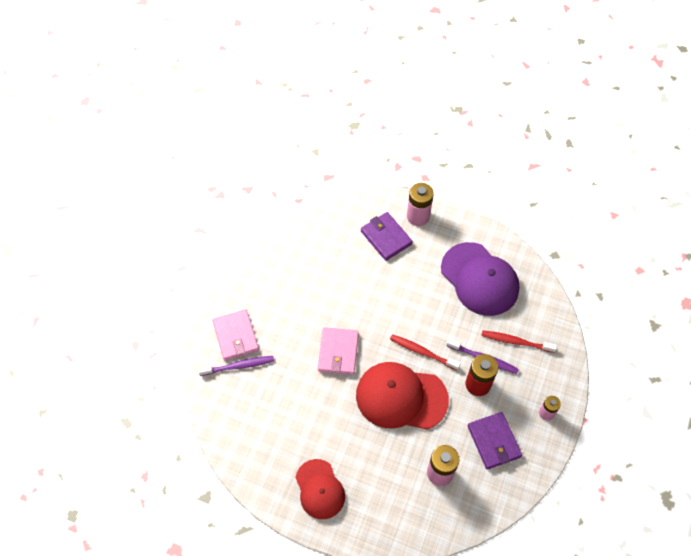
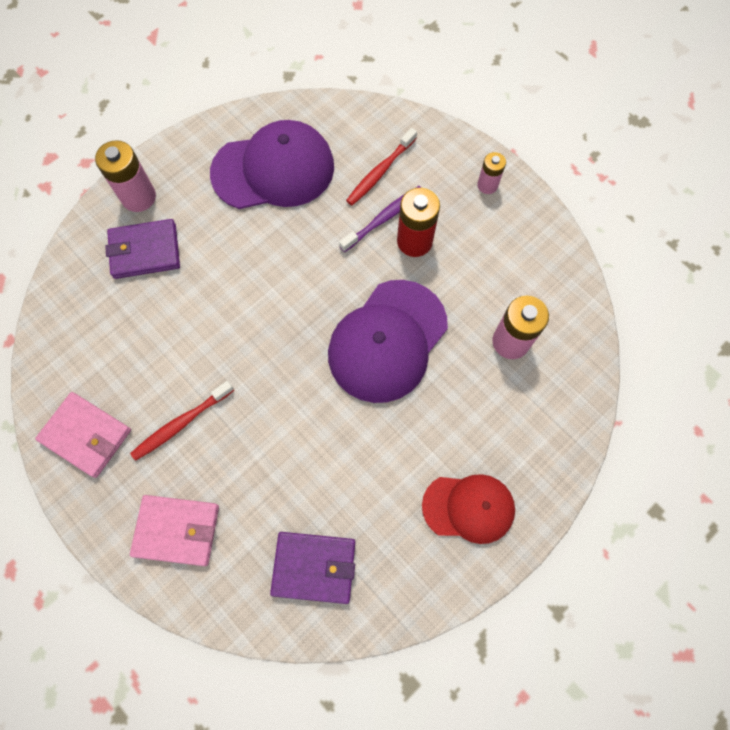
camera: 65 degrees left, 10 degrees up
purple toothbrush [198,356,274,376] -> none
pink wallet [318,327,359,375] -> pink wallet moved to [35,392,131,478]
red cap [356,362,449,430] -> purple cap [328,280,448,403]
red toothbrush [390,334,461,370] -> red toothbrush moved to [130,381,234,461]
purple wallet [468,412,522,469] -> purple wallet moved to [270,532,356,604]

